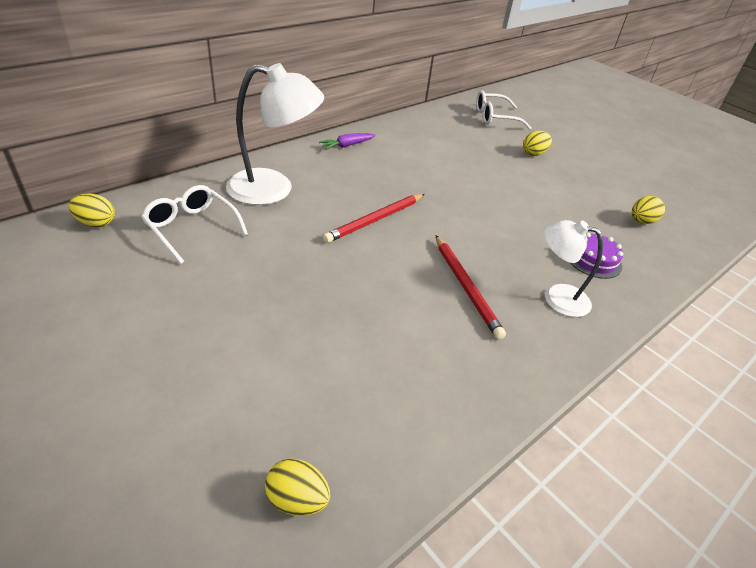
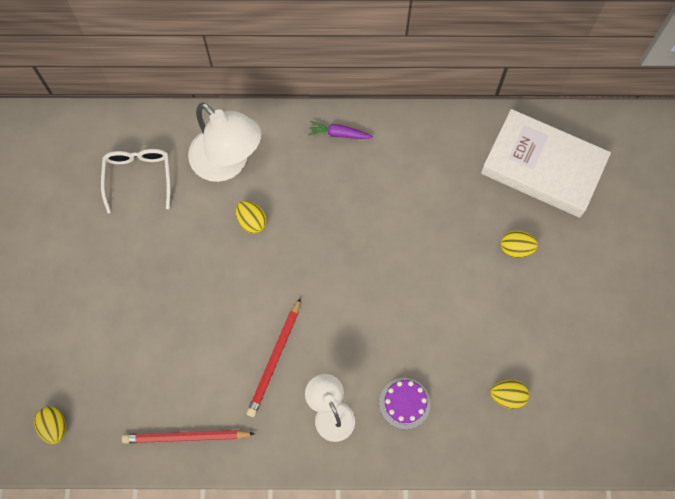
camera: 45 degrees right, 30 degrees up
yellow egg [69,194,115,227] -> yellow egg moved to [236,201,267,234]
red pencil [323,194,425,243] -> red pencil moved to [122,430,255,443]
white glasses [476,90,532,130] -> white book [481,109,611,218]

